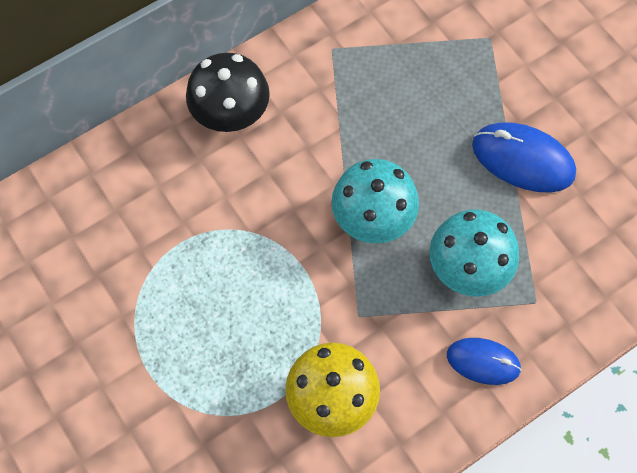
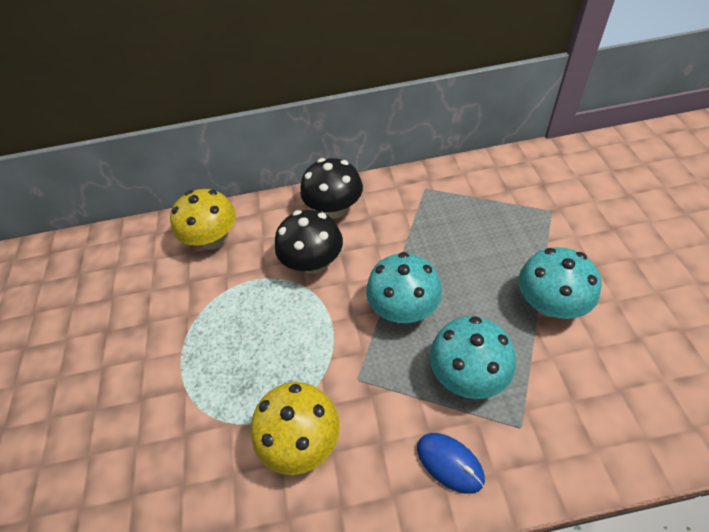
camera: 30 degrees right, 15 degrees down
blue mouse [472,122,576,192] -> turquoise mushroom [518,247,601,319]
none -> yellow mushroom [170,189,236,250]
none -> black mushroom [275,210,343,274]

